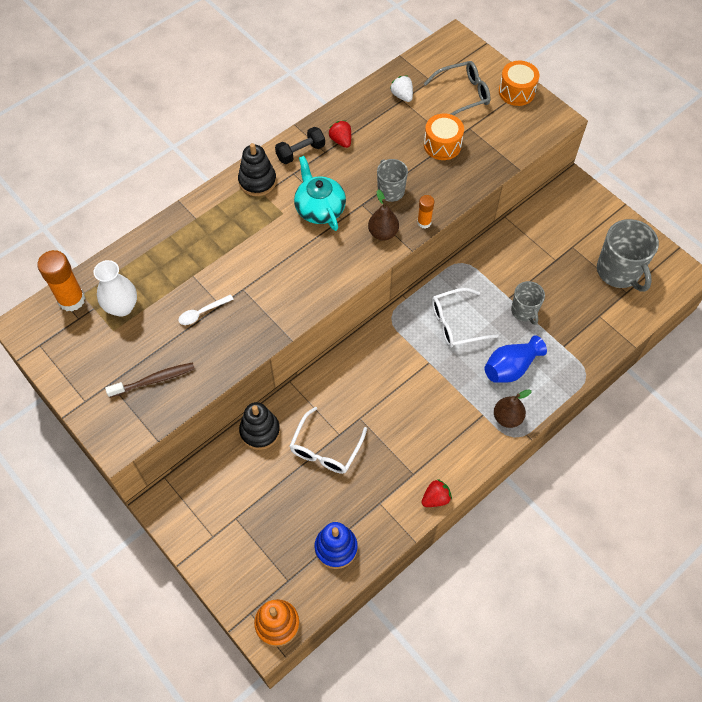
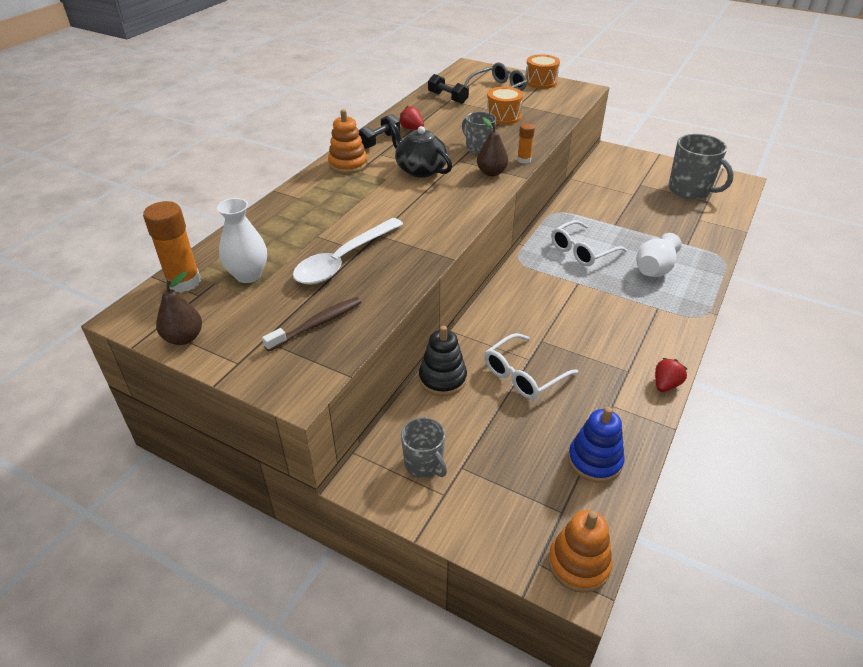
camera: 20 degrees left, 20 degrees down
white spoon [178,294,234,325] -> white spoon [293,218,403,285], size x2.12
black stacking toy [238,143,276,196] -> orange stacking toy [328,109,368,174]
white glasses [290,407,367,474] -> white glasses turned 45 degrees clockwise [485,333,578,399]
turquoise teapot [294,156,346,231] -> black teapot [388,121,452,178]
white strawberry [390,76,413,102] -> black dumbbell [428,74,469,104]
blue vase [484,335,547,383] -> white vase [636,233,682,277]
brown pear [494,389,532,428] -> brown pear moved to [156,272,202,345]
grey mug [511,281,545,325] -> grey mug moved to [401,417,447,478]

